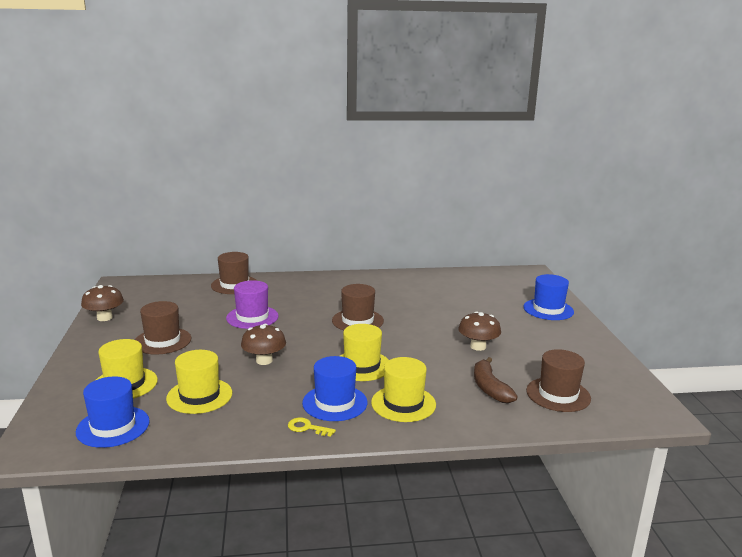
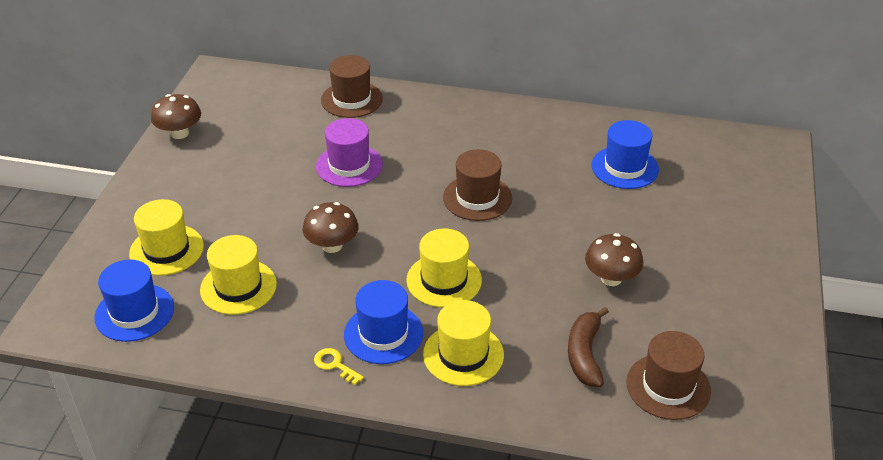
camera: 20 degrees right, 20 degrees up
brown hat [135,301,191,354] -> none
blue hat [523,274,574,320] -> blue hat moved to [592,120,659,189]

